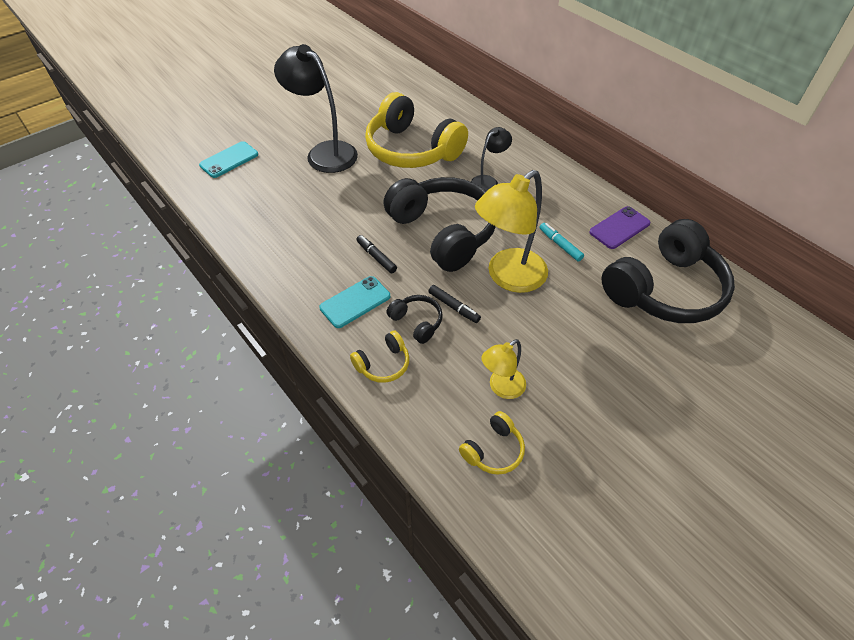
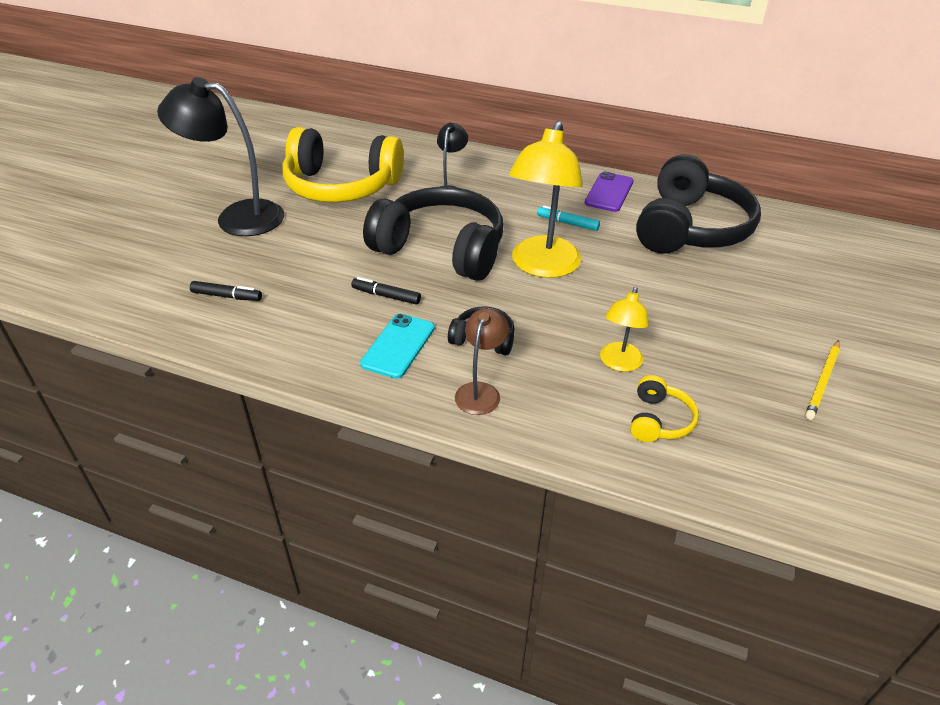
camera: 30 degrees left, 10 degrees down
turquoise phone [199,141,258,178] -> none
yellow headphones [350,331,410,383] -> brown lamp [455,308,509,415]
black marker [428,285,481,323] -> black marker moved to [190,281,262,301]
none -> yellow pencil [805,340,840,420]

